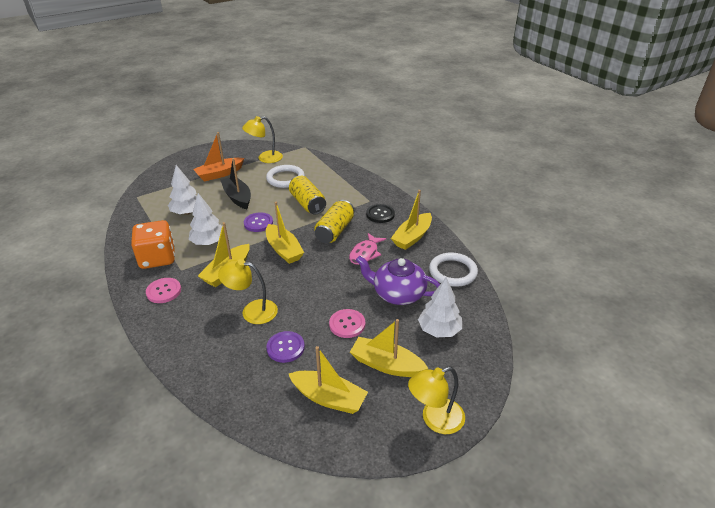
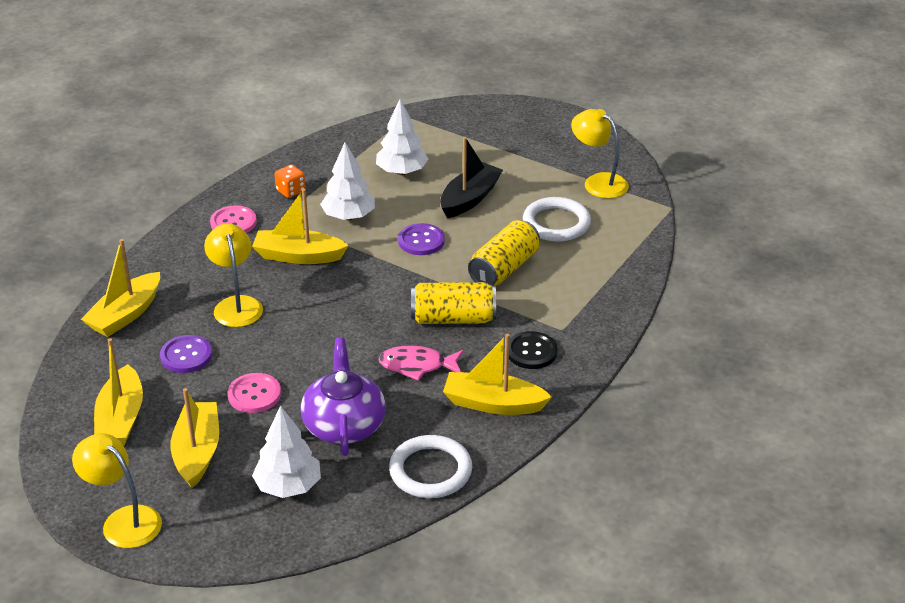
camera: 65 degrees right, 0 degrees up
orange dice [131,220,175,269] -> orange dice [275,165,306,198], size x0.48
orange boat [193,132,244,181] -> none
yellow boat [266,202,304,264] -> yellow boat moved to [81,239,160,337]

